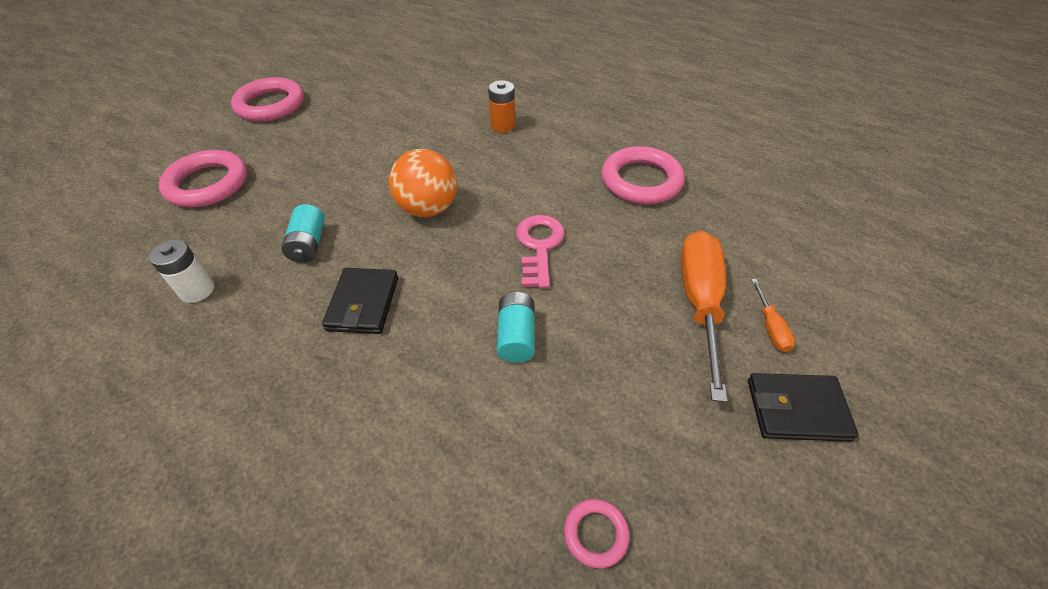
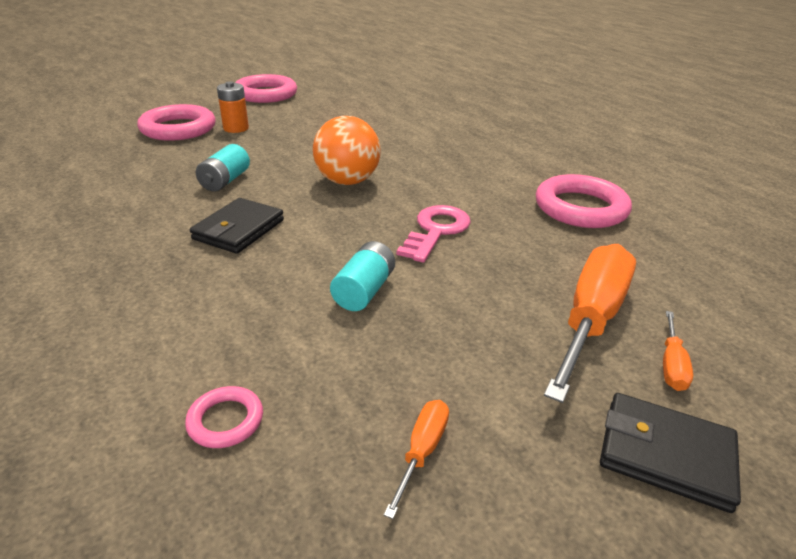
camera: 20 degrees right, 15 degrees down
white battery [149,239,214,303] -> none
orange battery [488,80,515,133] -> orange battery moved to [217,81,249,133]
pink ring [564,499,630,568] -> pink ring moved to [185,386,263,448]
none -> orange screwdriver [384,400,449,519]

